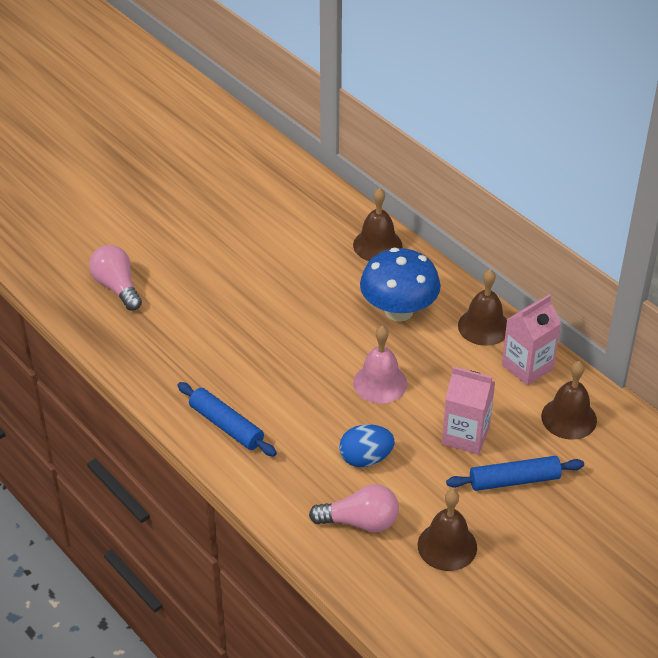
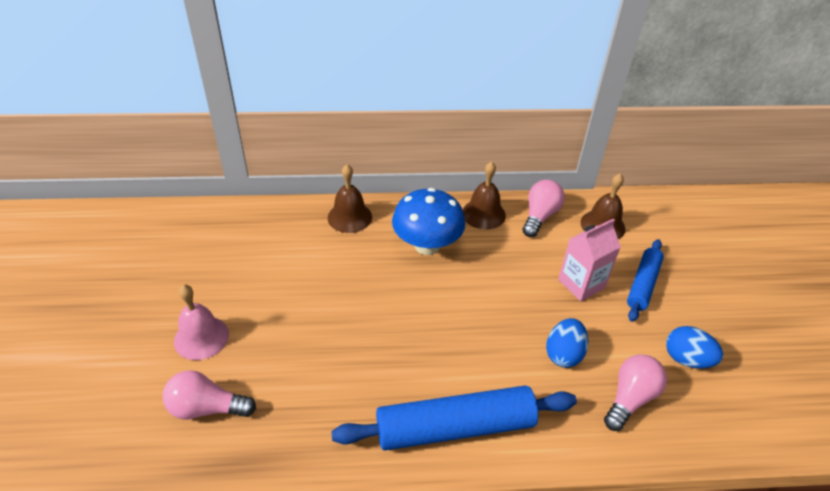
camera: 55 degrees left, 0 degrees up
blue rolling pin [177,382,277,456] -> blue rolling pin [331,386,577,451], size x1.70
pink bell [353,326,407,404] -> pink bell moved to [174,285,229,360]
brown bell [418,490,477,571] -> blue egg [666,326,723,369]
pink carton [502,294,561,386] -> pink light bulb [523,180,565,237]

